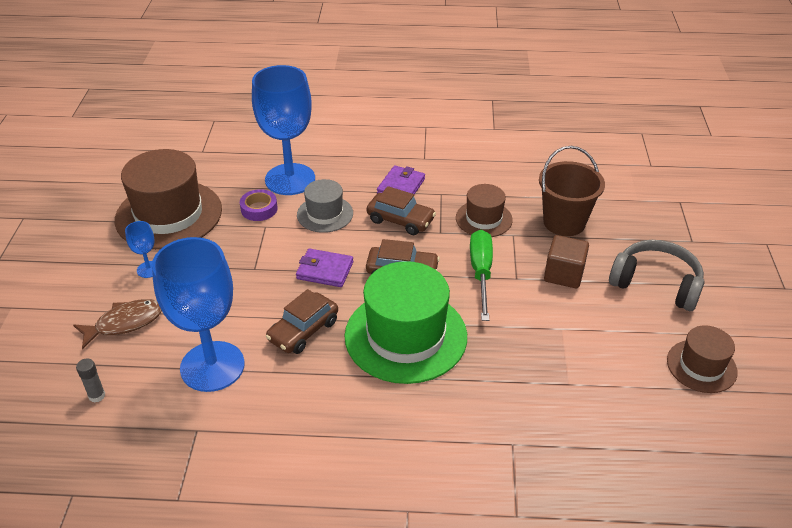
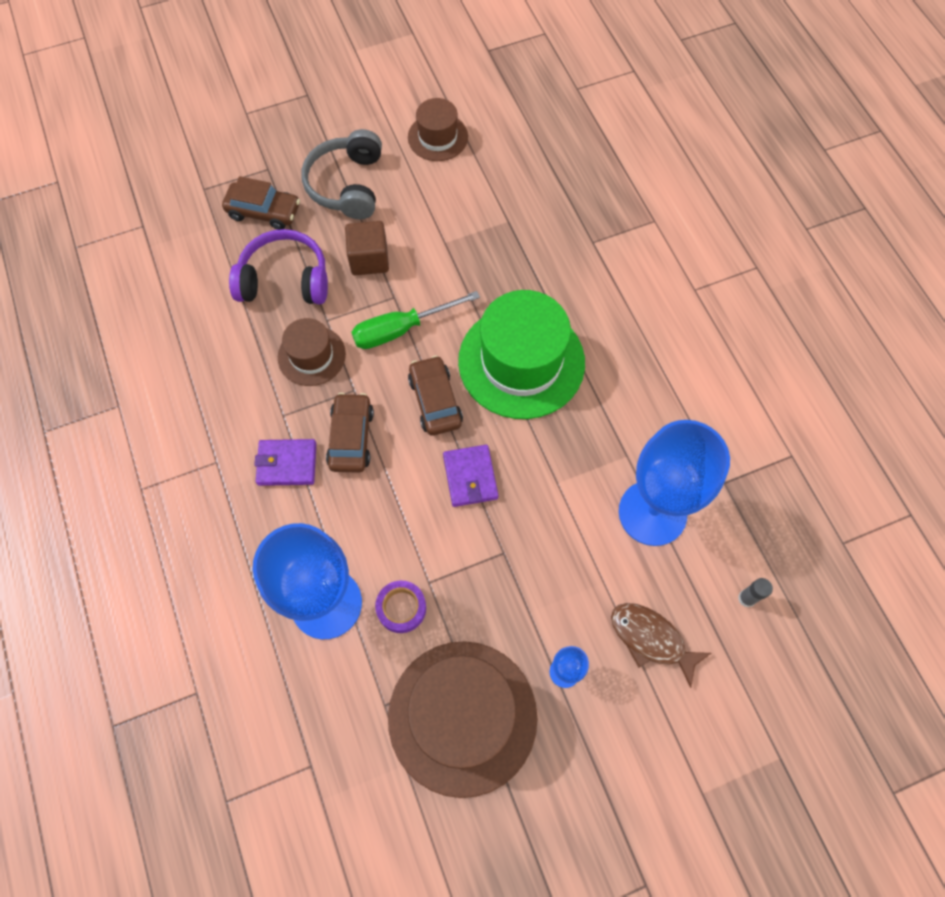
camera: 115 degrees left, 25 degrees up
brown car [266,289,338,354] -> brown car moved to [222,176,300,230]
grey hat [297,179,353,233] -> none
brown bucket [539,146,605,236] -> purple headphones [229,229,328,304]

